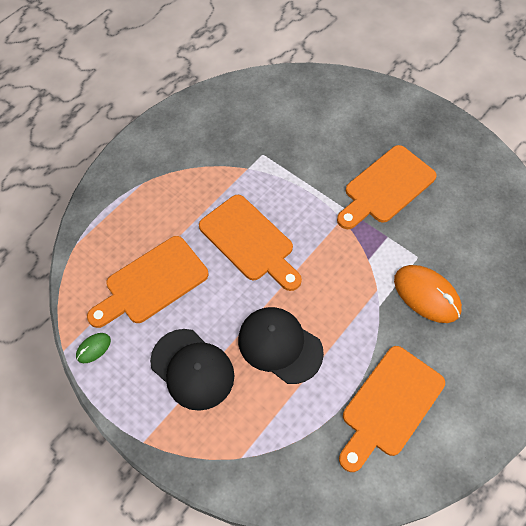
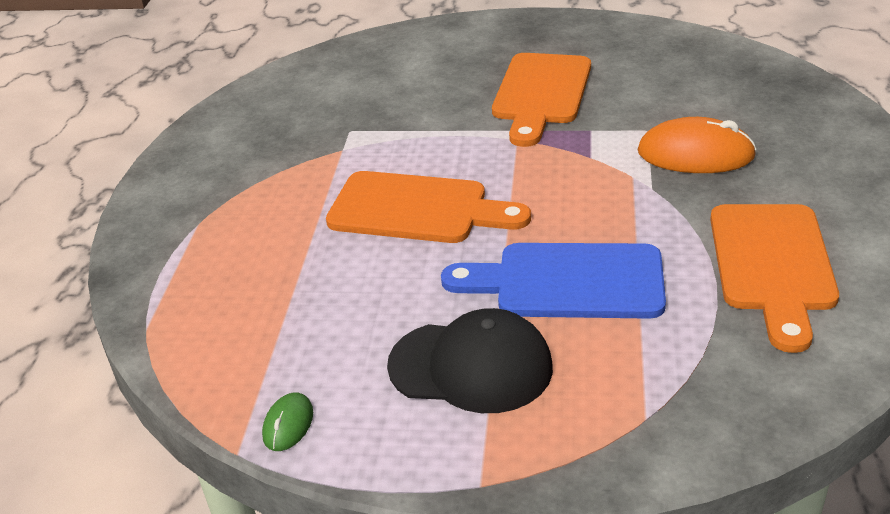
camera: 30 degrees left, 25 degrees down
orange cutting board [87,236,208,328] -> none
black cap [238,307,324,384] -> blue cutting board [441,243,666,319]

